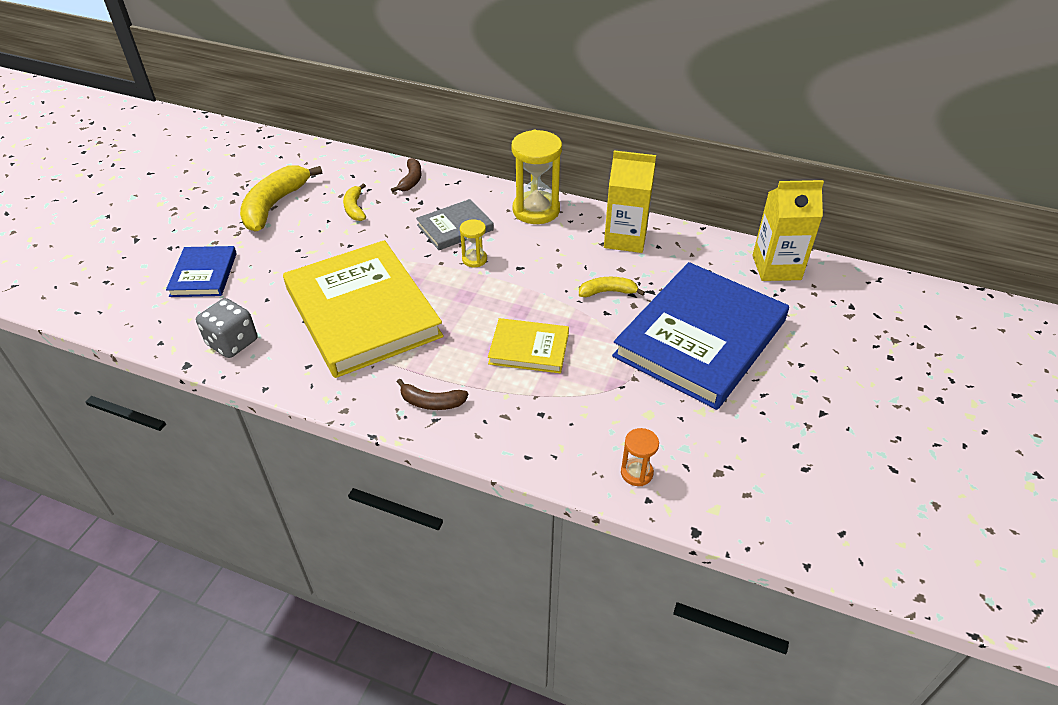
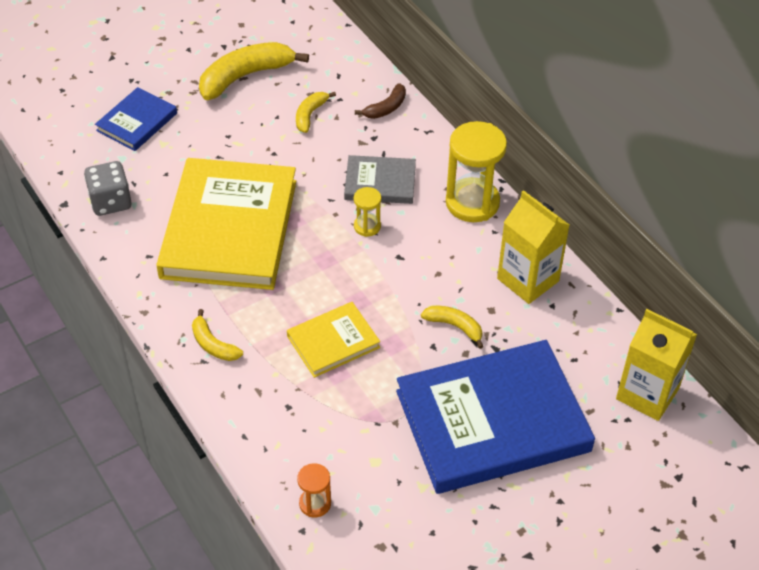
camera: 35 degrees right, 5 degrees up
brown banana [397,379,469,410] -> yellow banana [192,309,243,361]
yellow book [488,318,569,373] -> yellow book turned 75 degrees counterclockwise [287,302,380,378]

